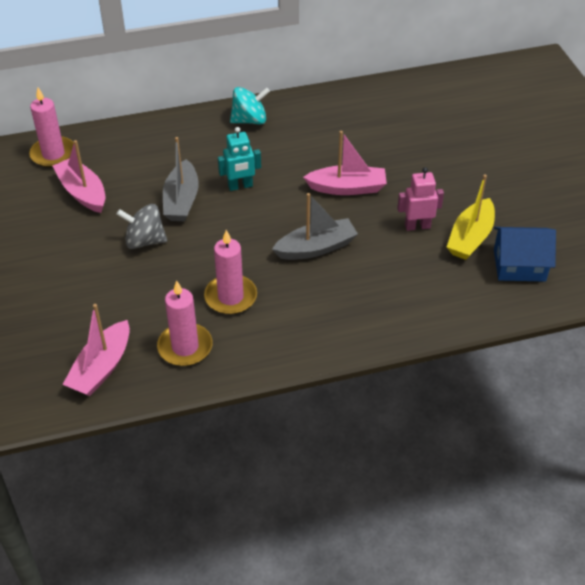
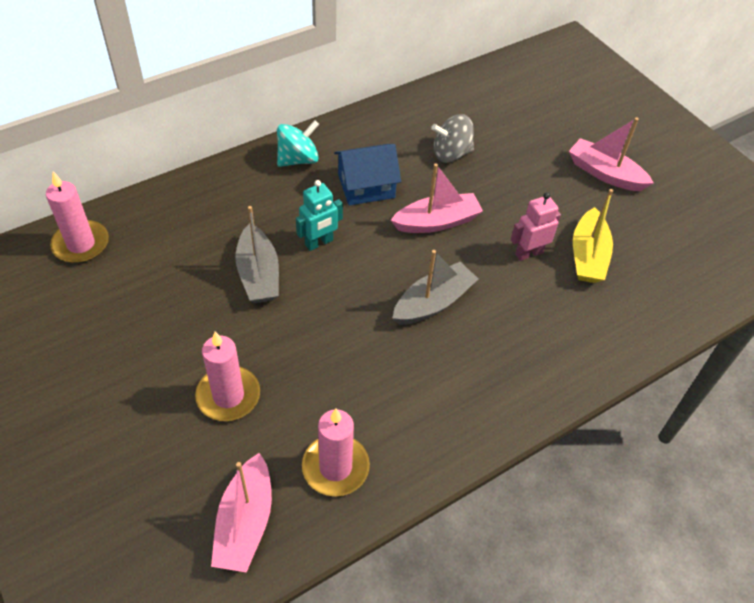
camera: 20 degrees left, 5 degrees up
pink boat [53,140,106,213] -> pink boat moved to [569,118,654,191]
grey spinning top [117,204,167,249] -> grey spinning top moved to [431,114,474,163]
pink candle [204,230,257,314] -> pink candle moved to [195,331,260,421]
blue house [494,227,556,282] -> blue house moved to [334,144,401,206]

